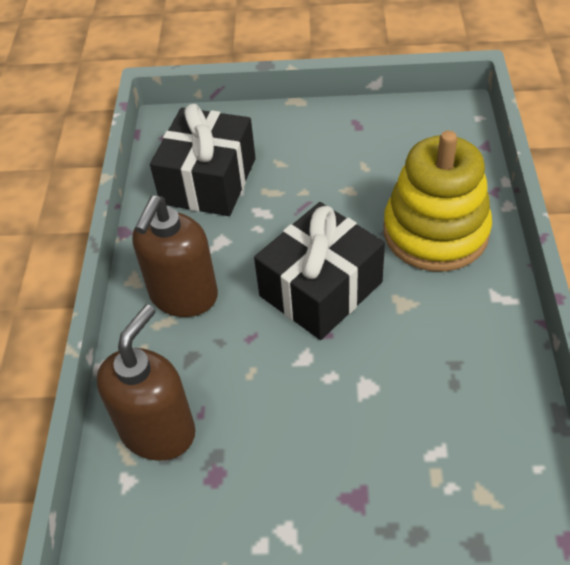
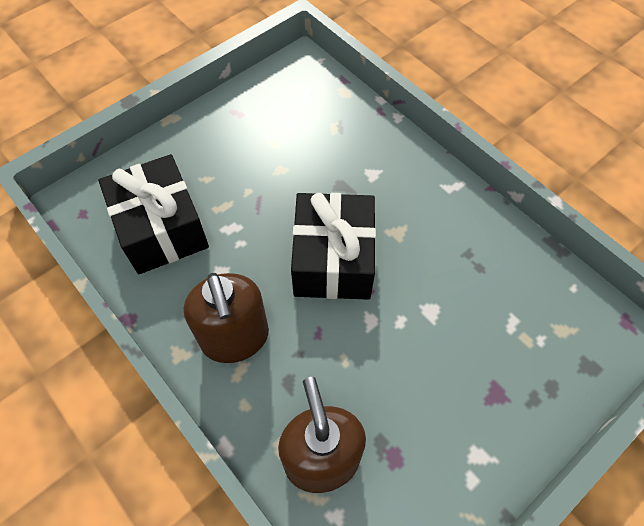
camera: 45 degrees left, 10 degrees up
yellow stacking toy [384,131,492,272] -> none

